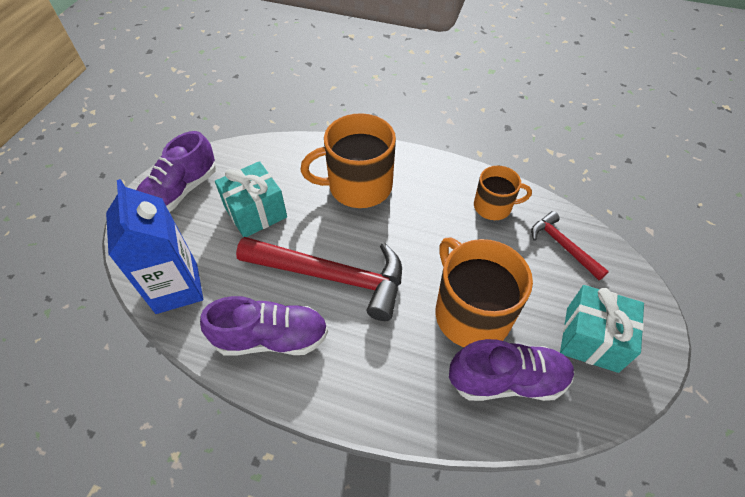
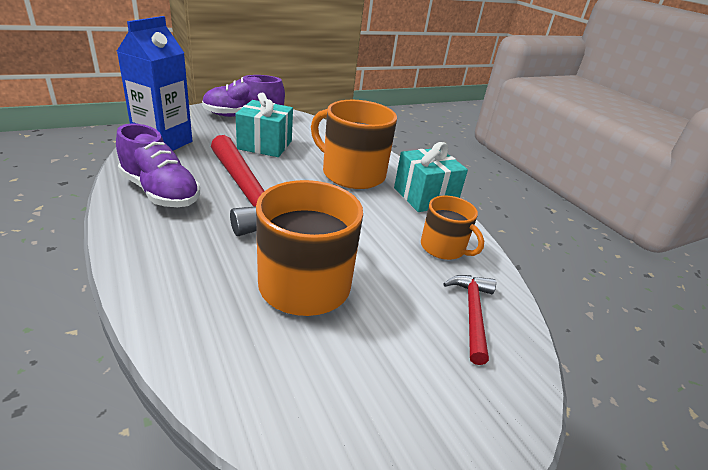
camera: 40 degrees right, 20 degrees down
purple shoe [449,339,574,401] -> none
turquoise gift [560,285,644,373] -> turquoise gift moved to [394,142,468,212]

